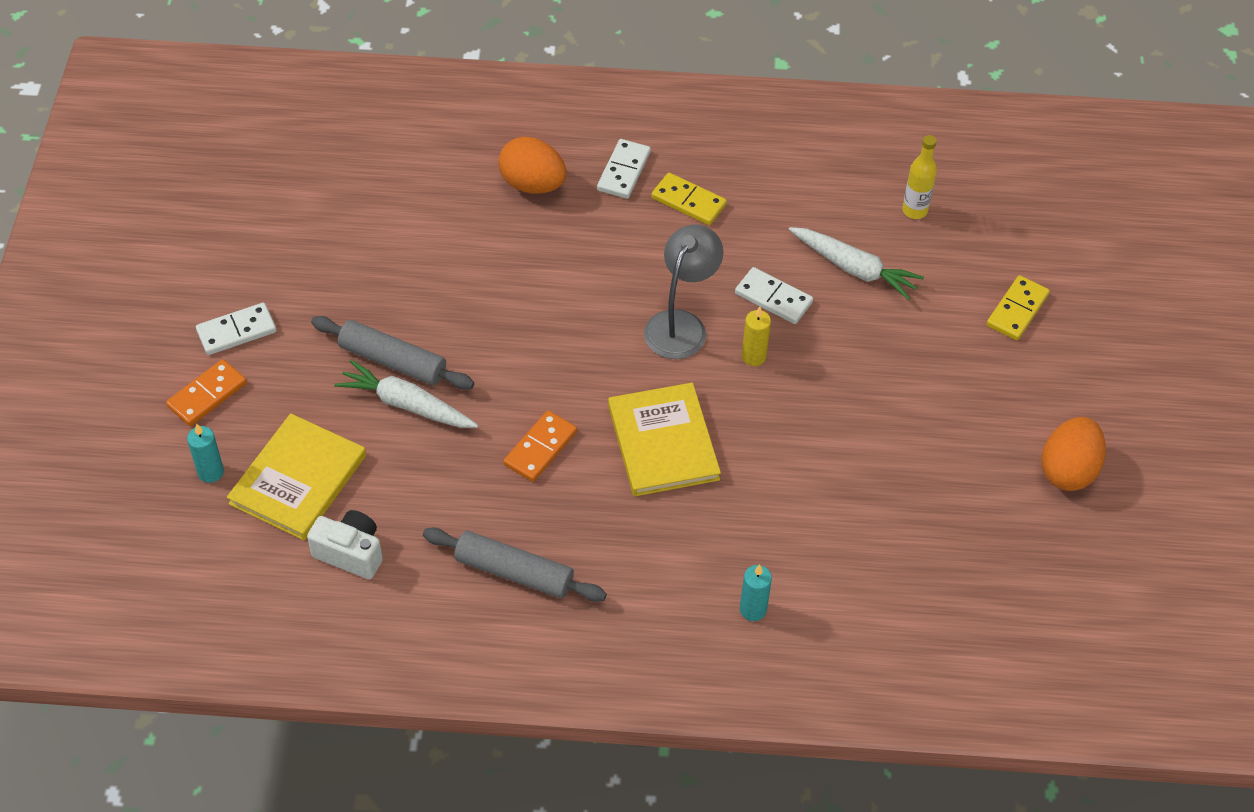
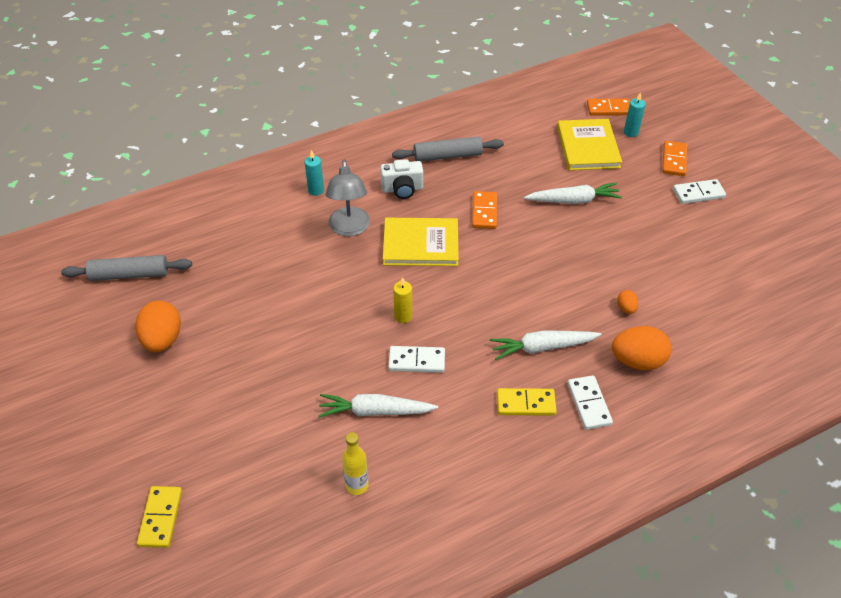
camera: 150 degrees right, 5 degrees down
white domino [196,302,276,355] -> white domino turned 45 degrees clockwise [673,179,726,204]
white camera [307,510,383,579] -> white camera moved to [380,159,423,199]
grey rolling pin [311,316,474,390] -> grey rolling pin moved to [61,255,192,281]
yellow book [608,382,721,497] -> yellow book turned 45 degrees counterclockwise [383,218,459,266]
grey lamp [644,225,724,359] -> grey lamp moved to [325,159,370,236]
yellow domino [986,275,1050,340] -> yellow domino moved to [137,486,182,548]
none -> white carrot [490,330,602,360]
none -> orange domino [587,98,630,116]
none -> orange egg [617,290,638,314]

